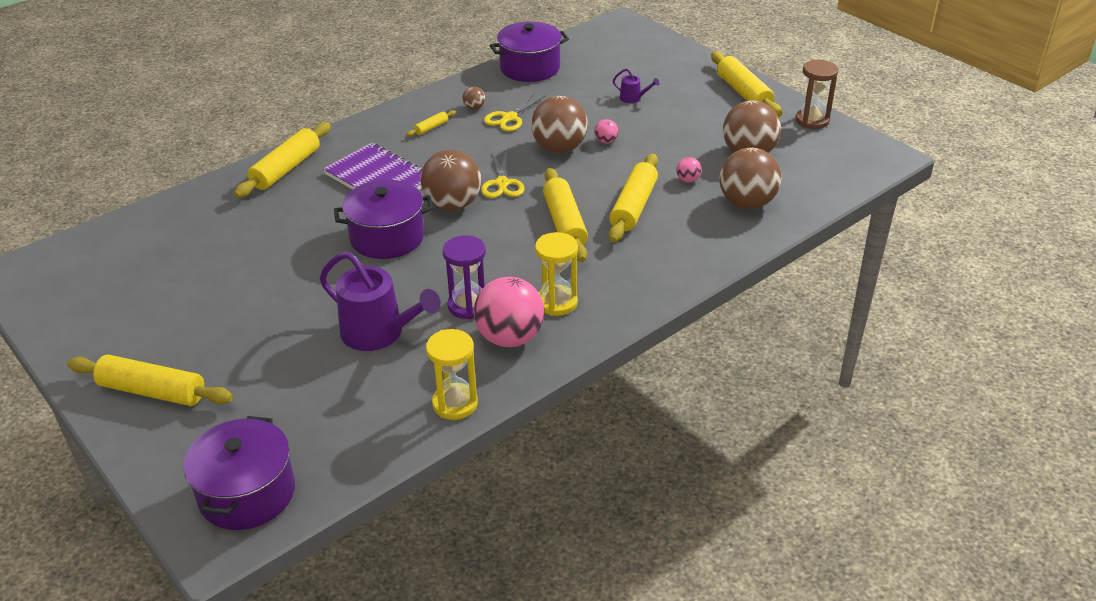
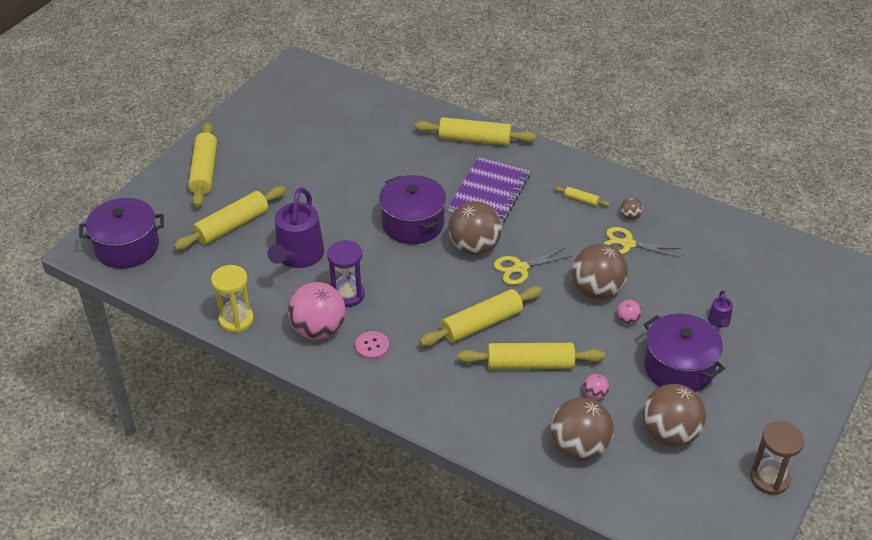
camera: 70 degrees right, 5 degrees up
purple pot [490,21,569,82] -> purple pot moved to [644,314,725,392]
yellow hourglass [535,232,578,316] -> pink button [355,331,389,359]
yellow rolling pin [711,52,782,117] -> yellow rolling pin moved to [174,186,286,250]

